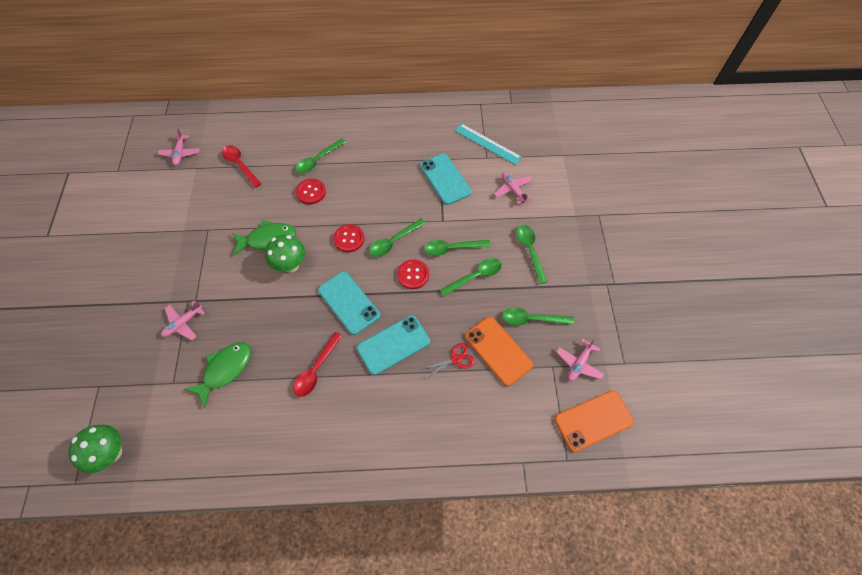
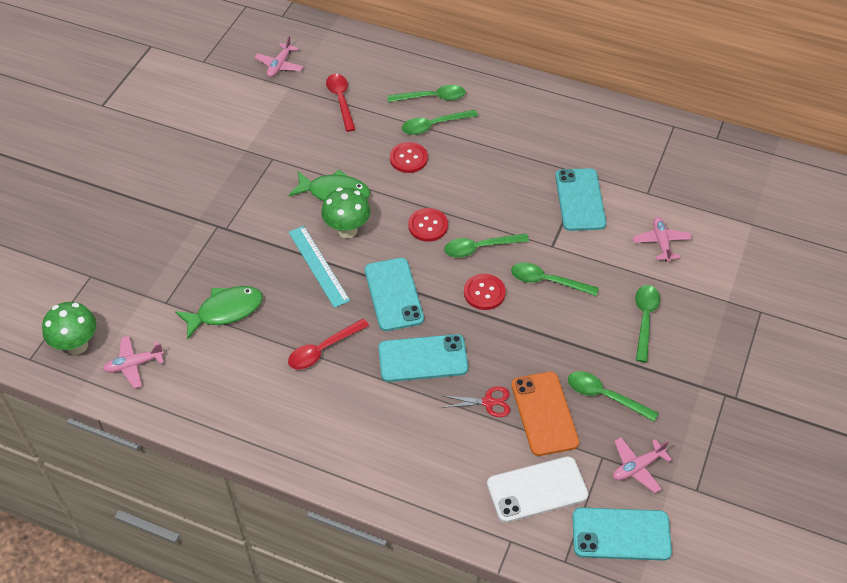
camera: 25 degrees right, 10 degrees down
pink plane [161,301,205,341] -> pink plane moved to [103,336,164,388]
green spoon [440,258,502,296] -> green spoon moved to [388,85,466,102]
turquoise ruler [454,123,522,165] -> turquoise ruler moved to [288,226,350,308]
orange phone [554,390,634,452] -> turquoise phone [572,507,672,561]
none -> white phone [487,456,589,523]

